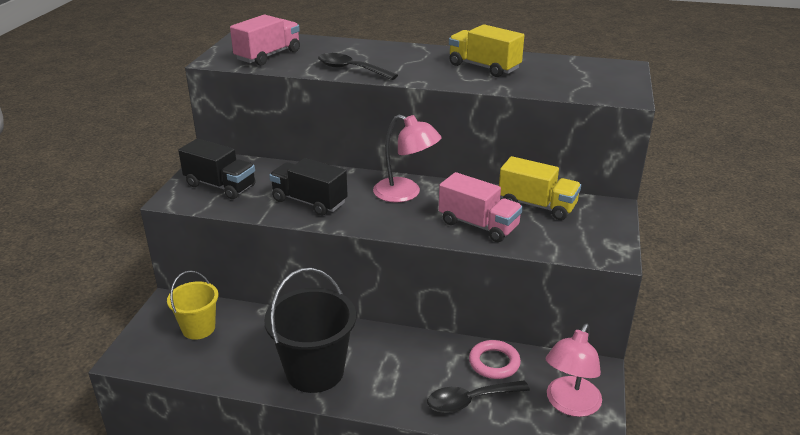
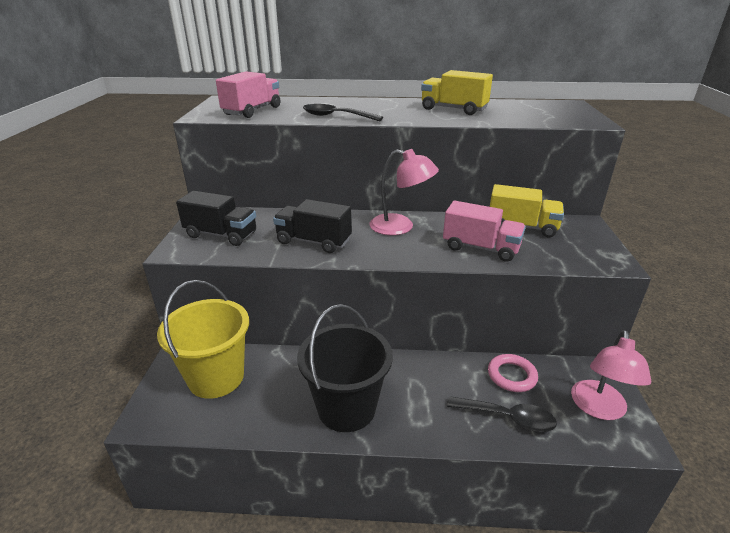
camera: 10 degrees left, 0 degrees up
yellow bucket [167,271,218,340] -> yellow bucket [157,280,249,399], size x1.66
black spoon [427,380,530,413] -> black spoon turned 135 degrees counterclockwise [447,396,557,432]

